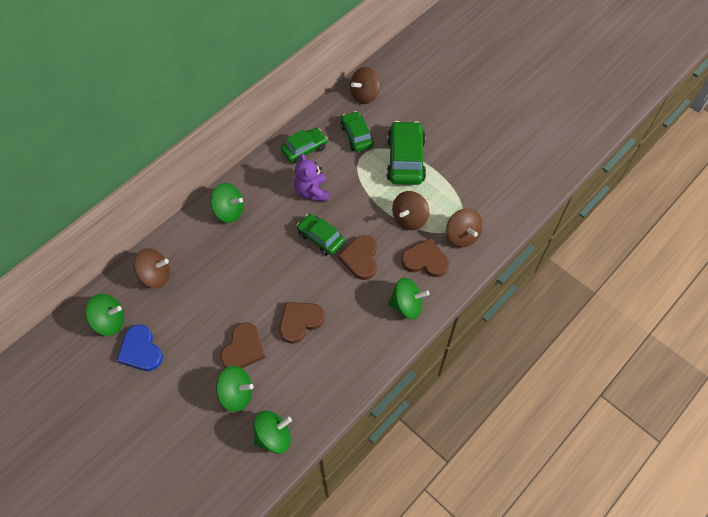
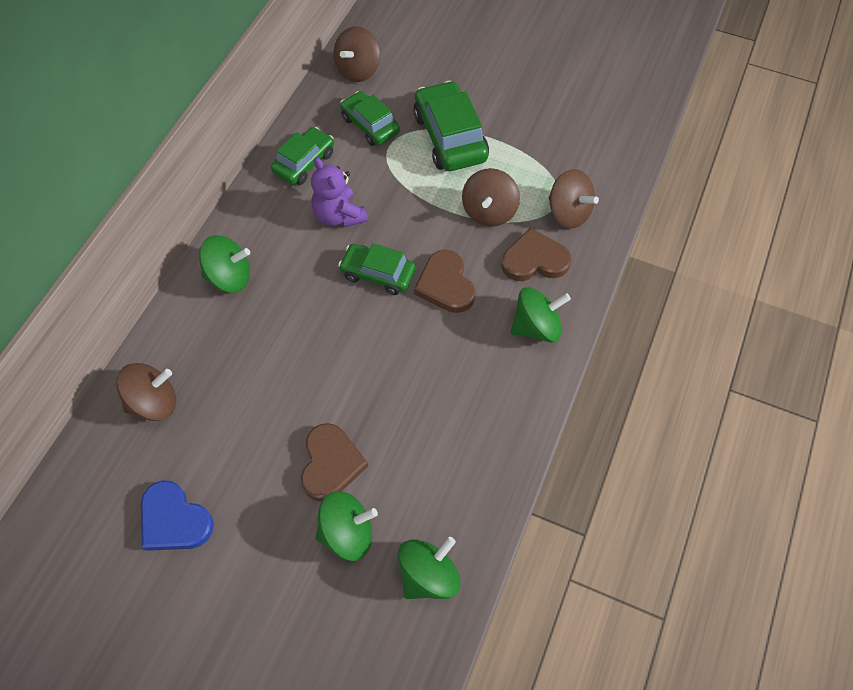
camera: 20 degrees left, 0 degrees up
green spinning top [85,294,124,336] -> none
brown heart [279,302,325,344] -> none

